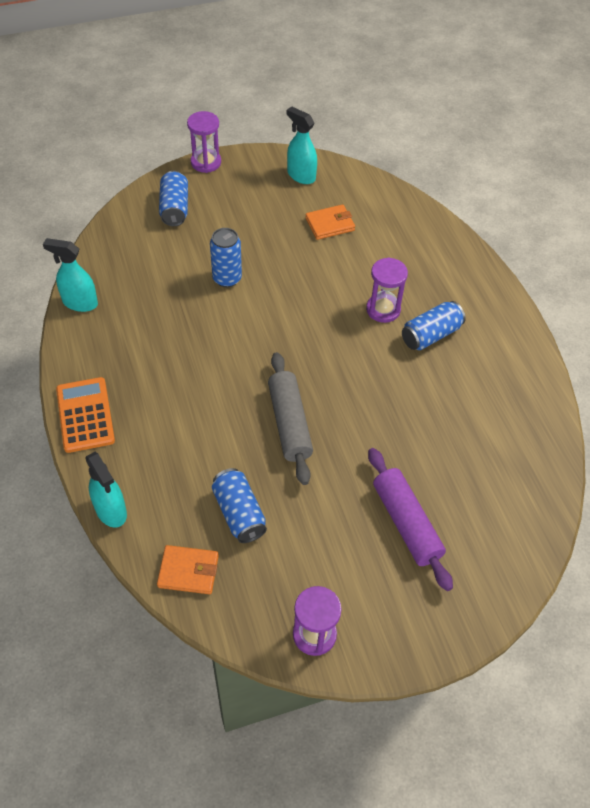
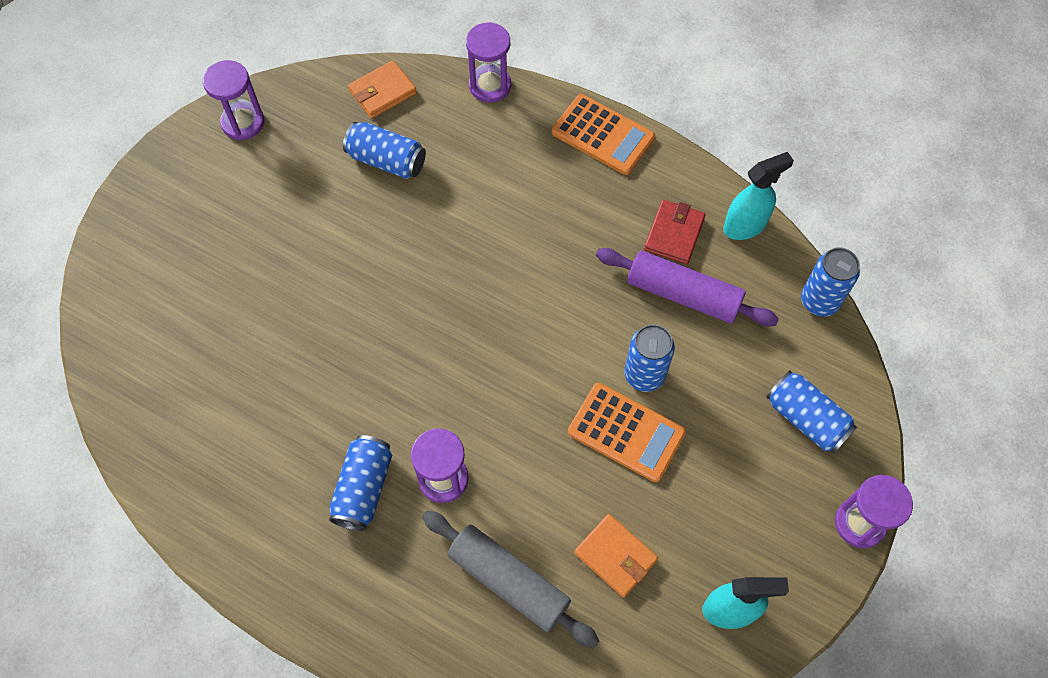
camera: 140 degrees right, 10 degrees up
turquoise spray bottle [85,452,127,528] -> purple hourglass [466,22,511,103]
grey rolling pin [268,352,313,485] -> grey rolling pin moved to [422,511,599,648]
orange wallet [305,204,355,240] -> orange wallet turned 75 degrees counterclockwise [574,514,658,598]
purple rolling pin [368,448,453,591] -> purple rolling pin moved to [596,248,779,326]
none -> orange calculator [568,383,686,482]
none -> red wallet [644,200,706,264]
none -> blue can [801,248,860,316]

